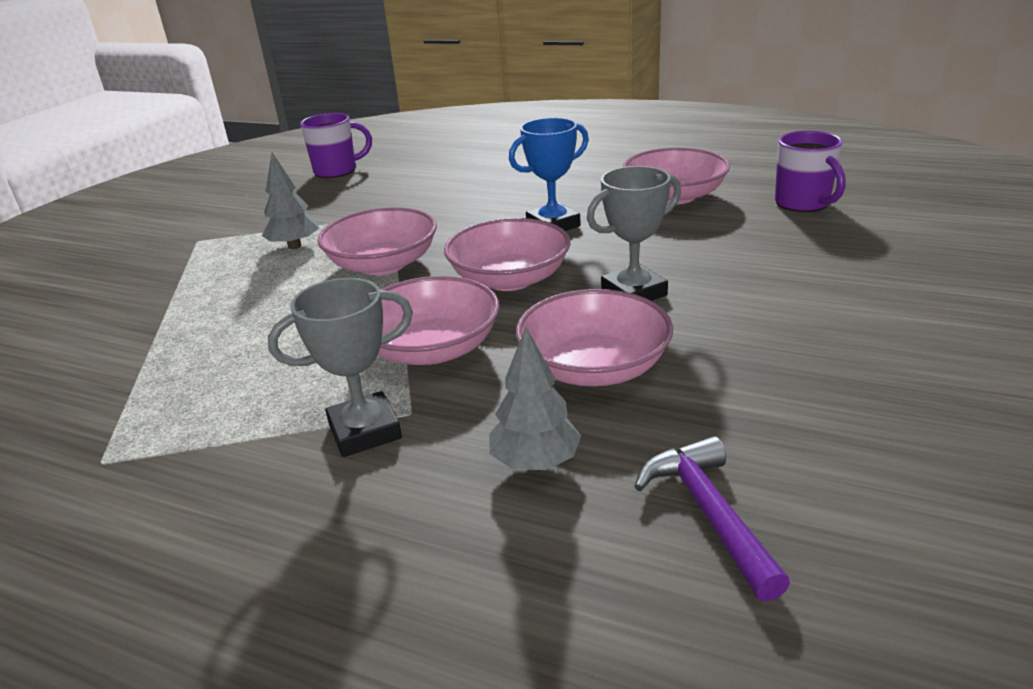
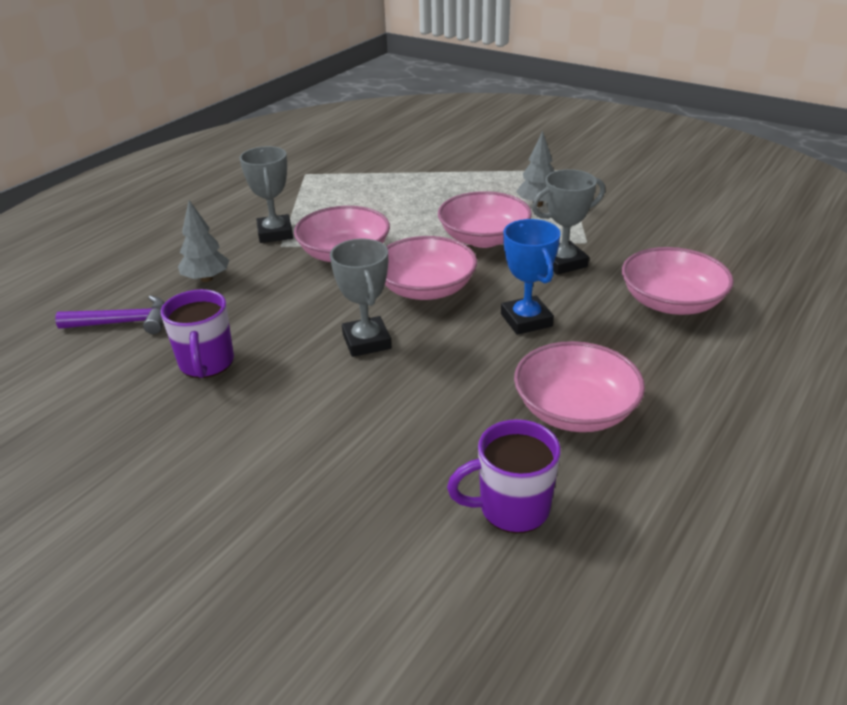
camera: 100 degrees right, 5 degrees up
purple mug [300,113,372,178] -> purple mug moved to [161,289,234,378]
pink bowl [516,289,673,386] -> pink bowl moved to [622,247,734,315]
none -> grey trophy [532,169,605,275]

